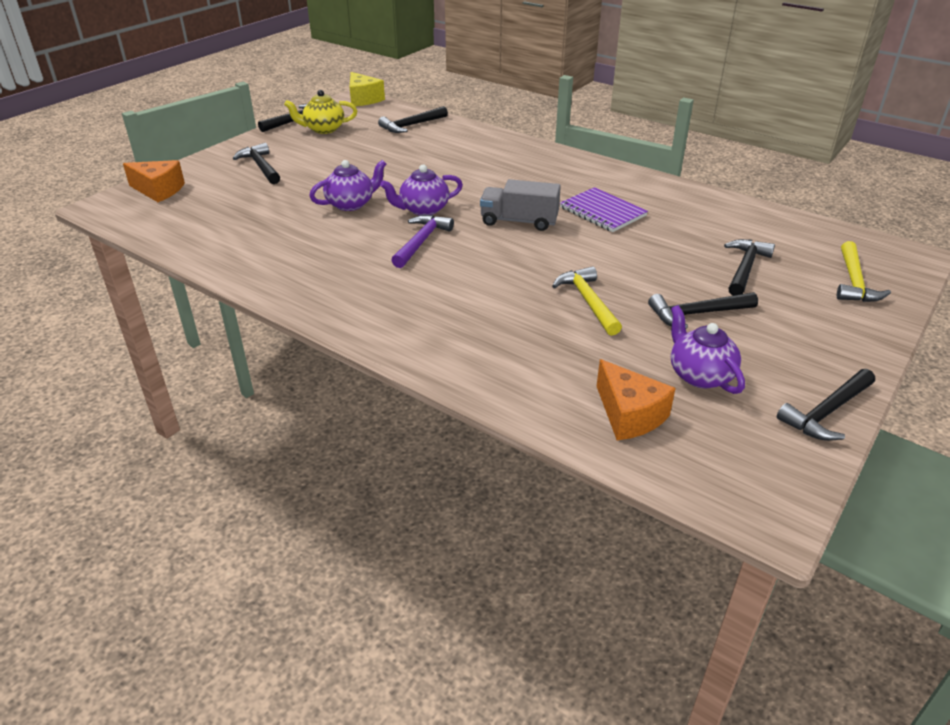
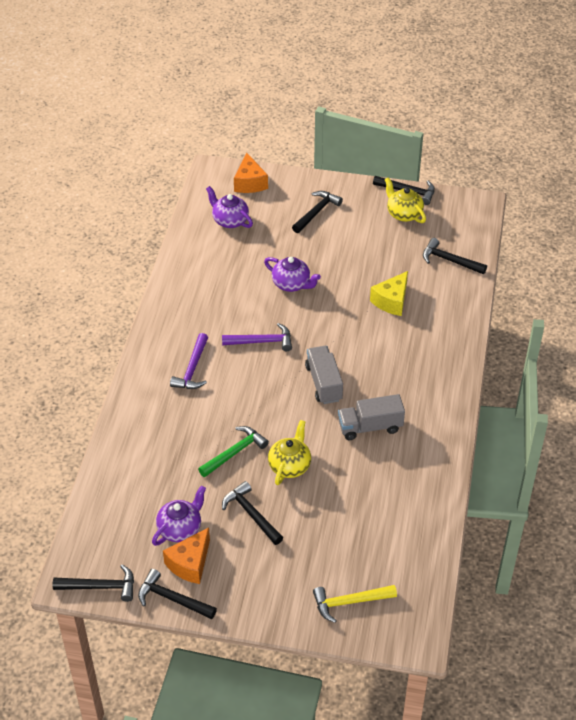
camera: 65 degrees right, 10 degrees up
yellow cheese [350,72,385,106] -> yellow cheese moved to [370,271,408,316]
purple teapot [380,164,463,216] -> purple teapot moved to [206,186,253,228]
yellow hammer [552,266,622,336] -> green hammer [198,426,269,477]
purple notebook [560,187,648,232] -> grey truck [338,394,405,440]
orange cheese [597,359,676,440] -> orange cheese moved to [163,527,210,584]
black hammer [724,239,775,296] -> black hammer moved to [53,564,134,602]
none -> purple hammer [170,333,208,389]
none -> yellow teapot [268,420,311,485]

